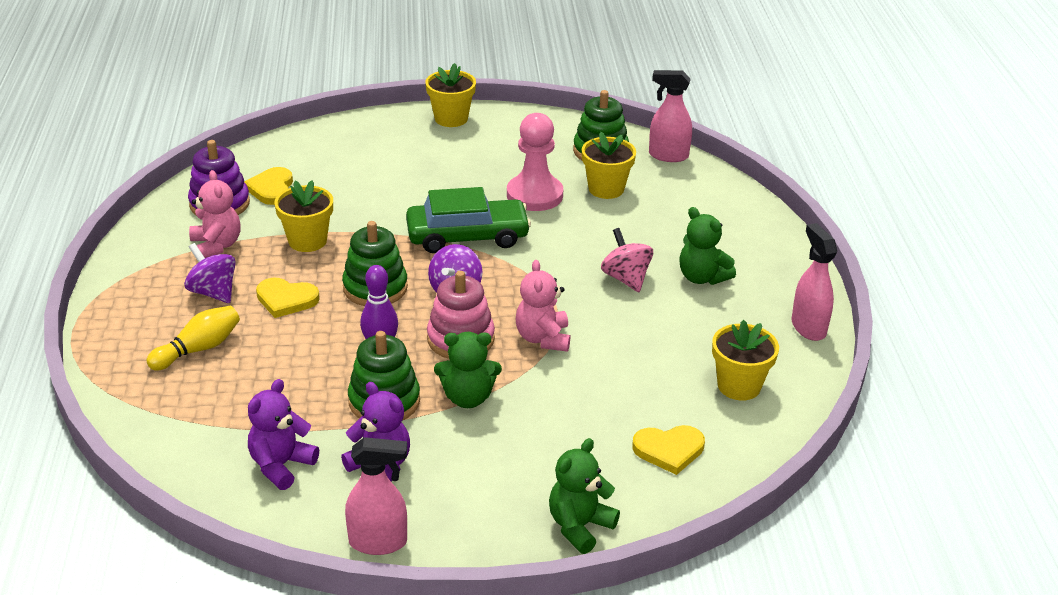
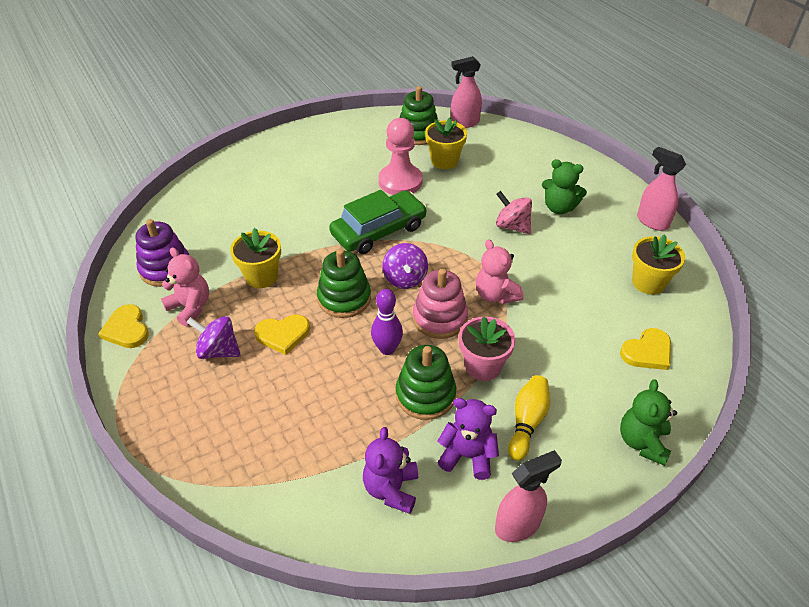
camera: 25 degrees left, 10 degrees up
yellow bowling pin [146,306,240,371] -> yellow bowling pin moved to [508,375,550,461]
yellow heart [244,167,293,205] -> yellow heart moved to [98,304,149,348]
yellow flower pot [425,63,476,127] -> none
green teddy bear [434,332,502,408] -> pink flower pot [459,316,515,381]

